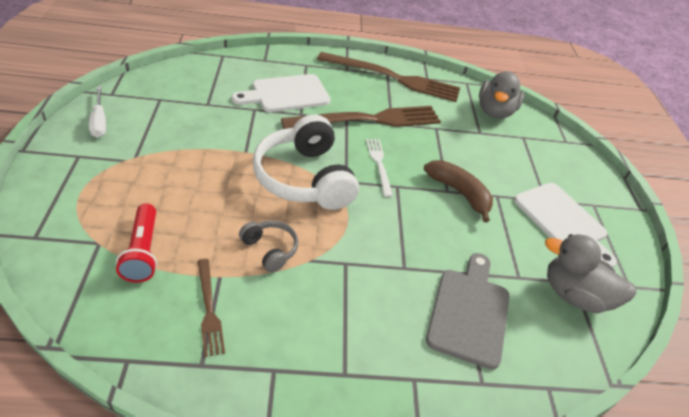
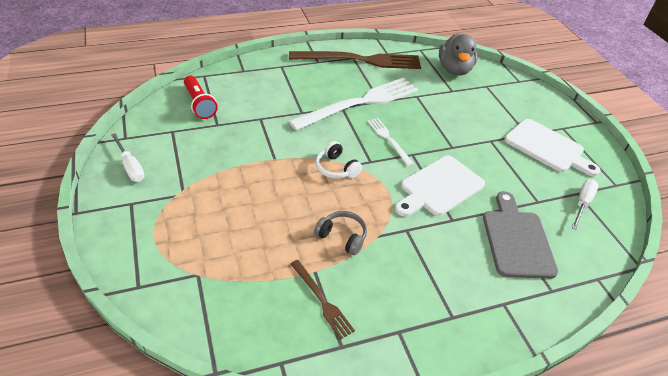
camera: 15 degrees left, 0 degrees up
red flashlight [116,203,157,283] -> red flashlight moved to [184,76,218,119]
white cutting board [232,74,331,112] -> white cutting board moved to [395,155,485,216]
white headphones [253,114,359,210] -> white headphones [316,141,362,179], size x0.47
brown fork [281,106,441,129] -> white fork [289,78,418,130]
brown banana [424,160,493,222] -> none
grey duck [545,234,636,313] -> white screwdriver [571,179,599,230]

